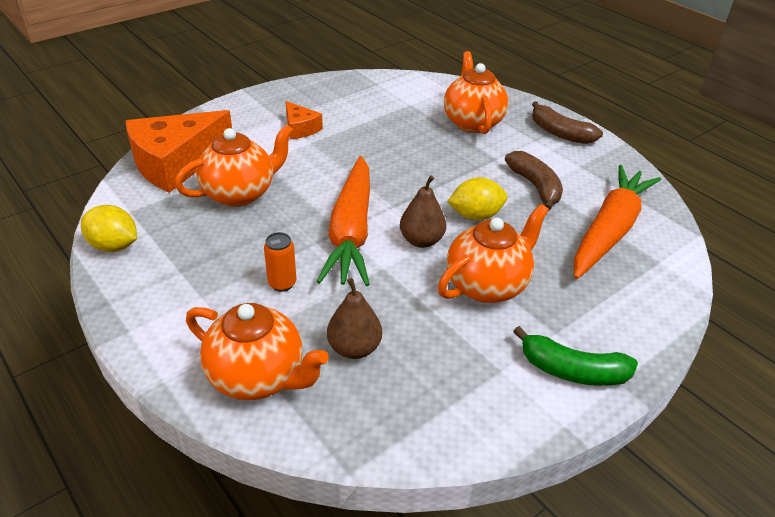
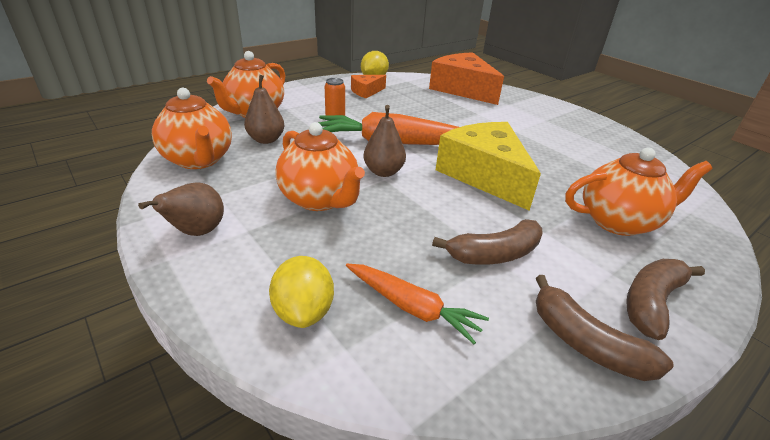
camera: 90 degrees right, 5 degrees down
orange teapot [175,124,294,207] -> orange teapot moved to [152,88,232,169]
orange cheese [286,101,323,139] -> orange cheese moved to [351,75,386,98]
yellow lemon [447,177,508,221] -> yellow lemon moved to [269,256,334,328]
green banana [513,326,638,386] -> brown pear [138,182,224,236]
orange carrot [574,165,661,279] -> orange carrot [346,264,489,344], size x0.56
none -> yellow cheese [436,122,541,211]
none -> brown banana [536,275,674,381]

